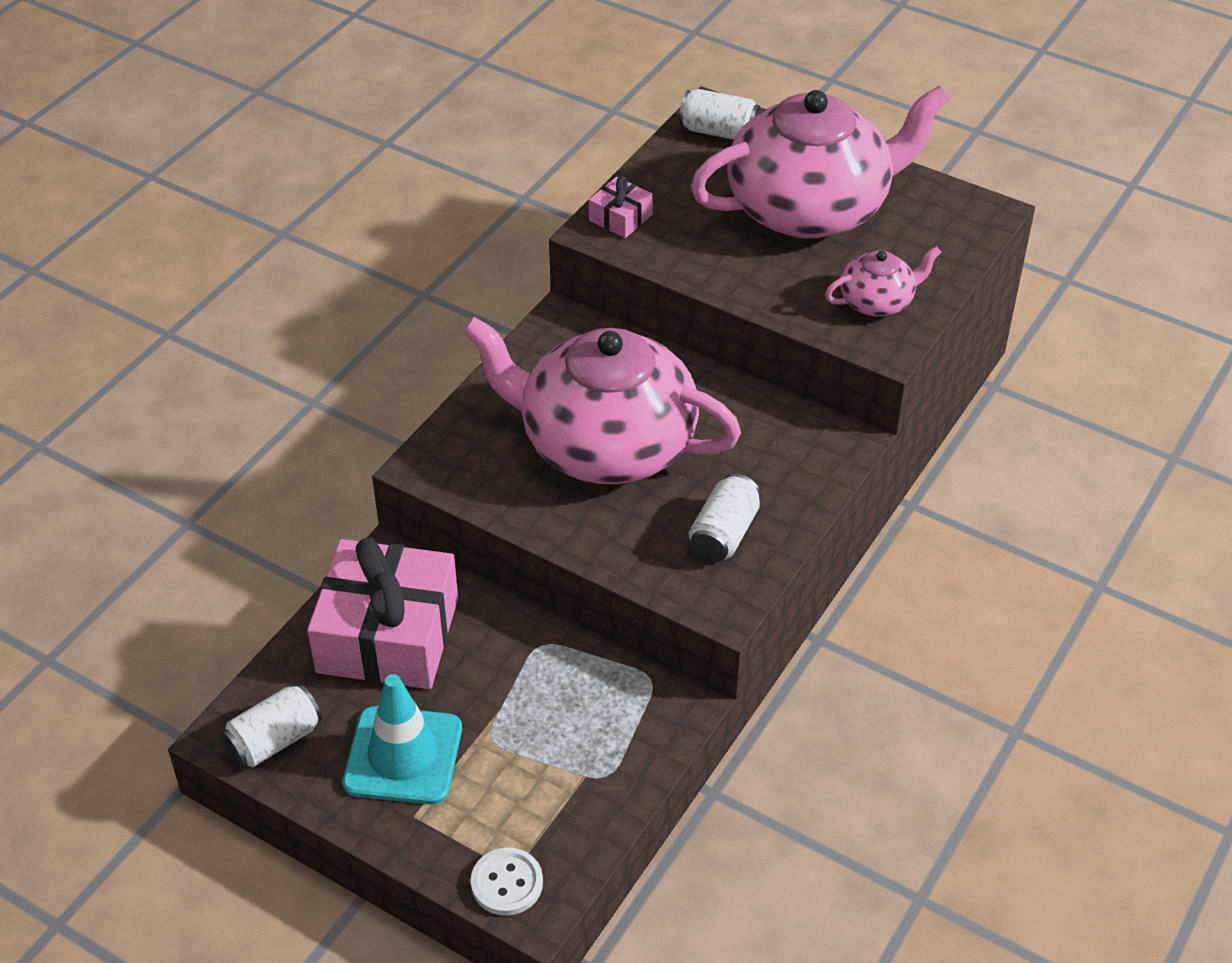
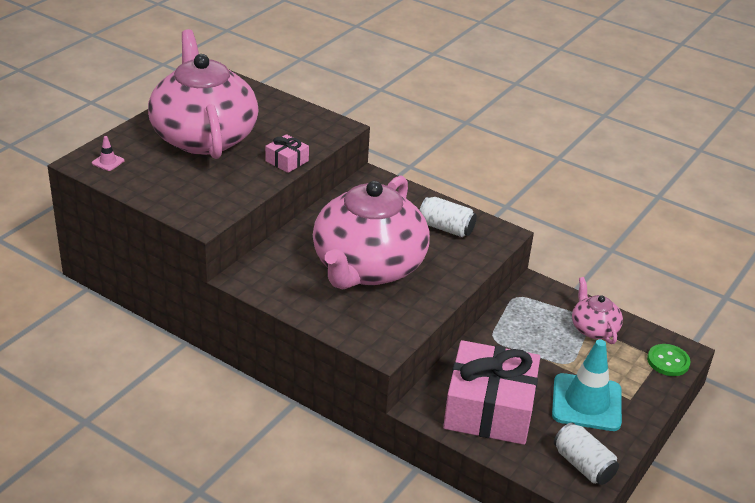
camera: 90 degrees left, 10 degrees down
white button [471,848,543,915] -> green button [647,344,691,376]
pink gift [589,177,653,238] -> pink gift moved to [265,134,309,173]
white can [679,89,761,140] -> pink traffic cone [92,136,125,171]
pink teapot [825,246,941,317] -> pink teapot moved to [572,277,623,344]

